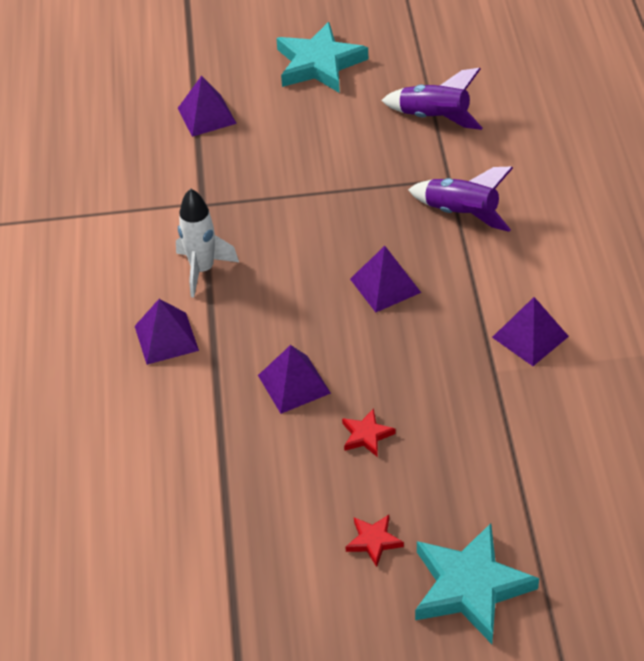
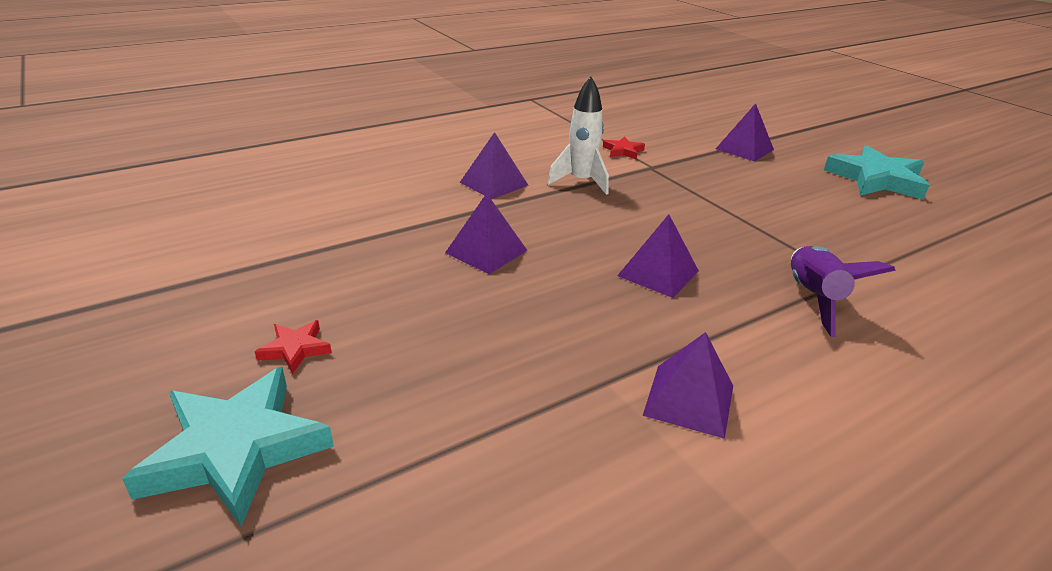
camera: 60 degrees right, 15 degrees down
red star [342,408,395,457] -> red star moved to [603,136,645,159]
purple rocket [381,68,482,130] -> none

